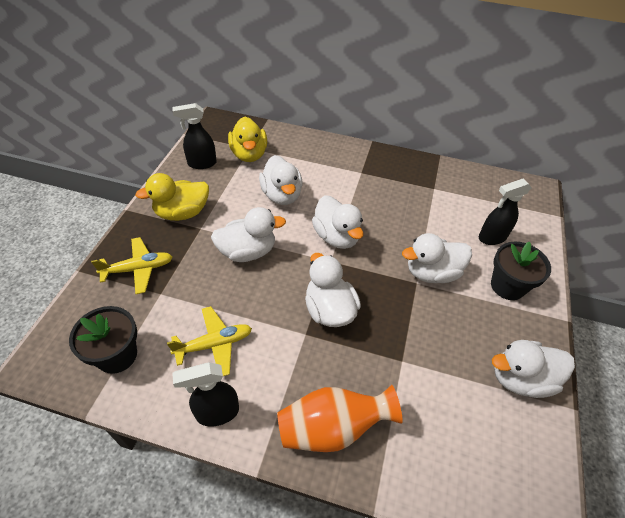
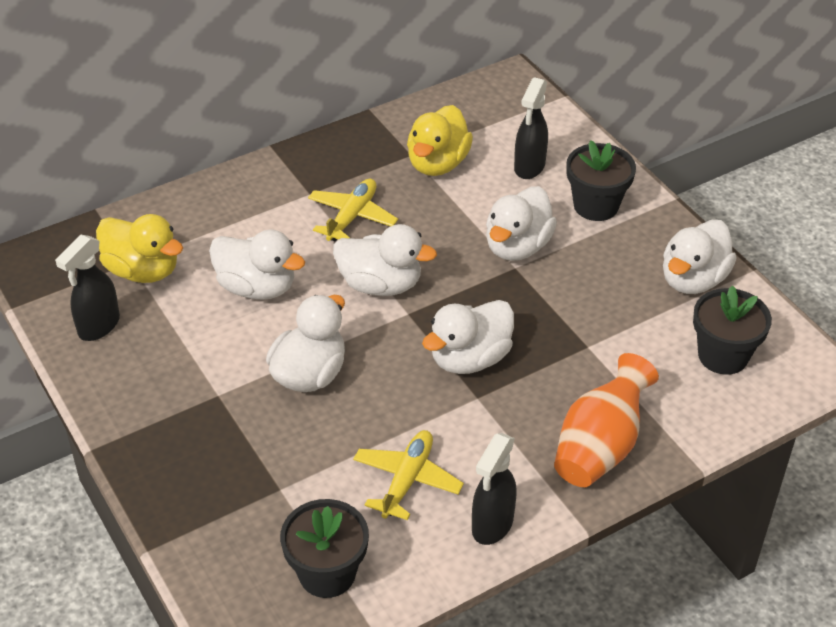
camera: 45 degrees left, 5 degrees down
yellow plane [91,237,172,294] -> yellow plane moved to [308,178,398,241]
yellow duck [135,173,209,221] -> yellow duck moved to [407,105,473,176]
white duck [305,253,361,327] -> white duck turned 60 degrees counterclockwise [422,300,514,374]
none -> black flower pot [693,285,772,375]

